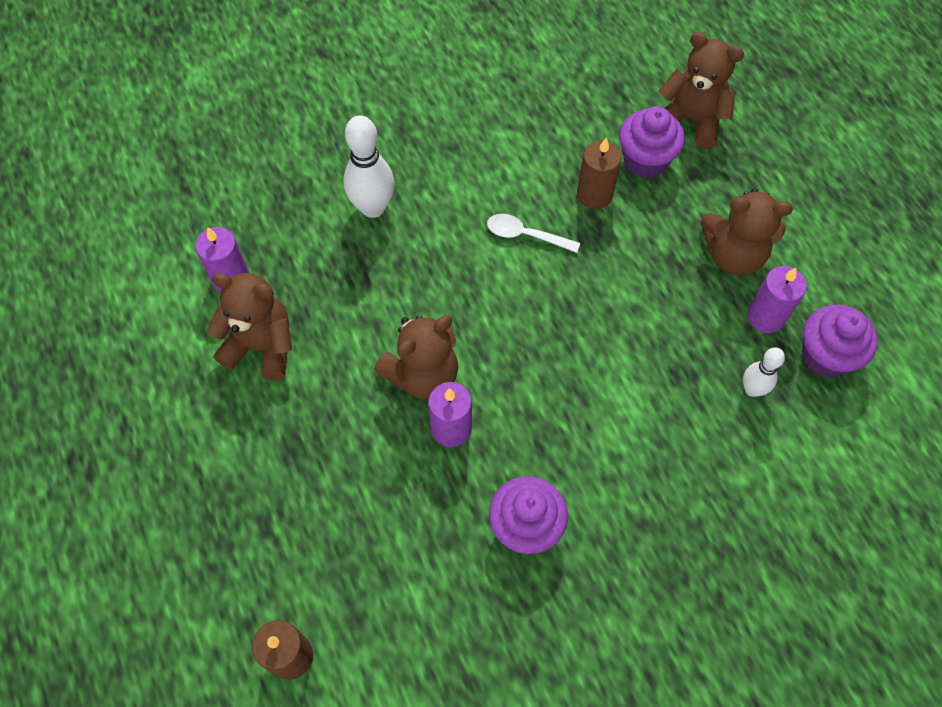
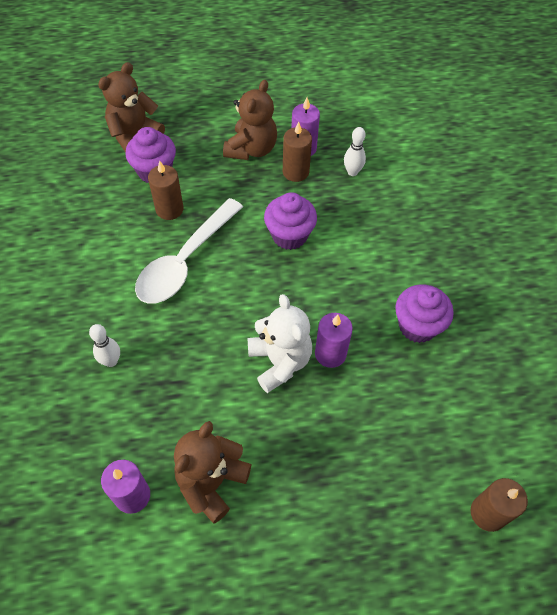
camera: 75 degrees left, 5 degrees down
white bowling pin [344,115,395,218] -> white bowling pin [89,324,120,367], size x0.59
brown teddy bear [375,315,458,399] -> white teddy bear [247,294,312,393]
white spoon [487,214,580,253] -> white spoon [135,198,243,304], size x2.01
purple cupcake [802,305,878,378] -> purple cupcake moved to [264,192,317,250]
none -> brown candle [283,121,312,182]

